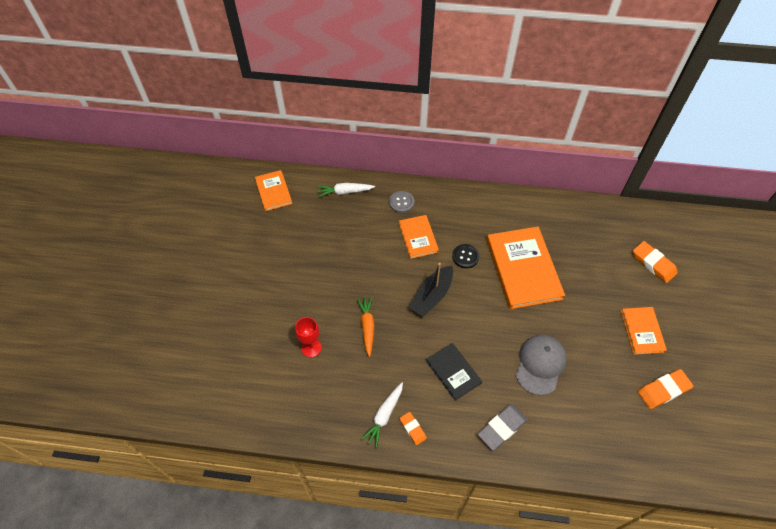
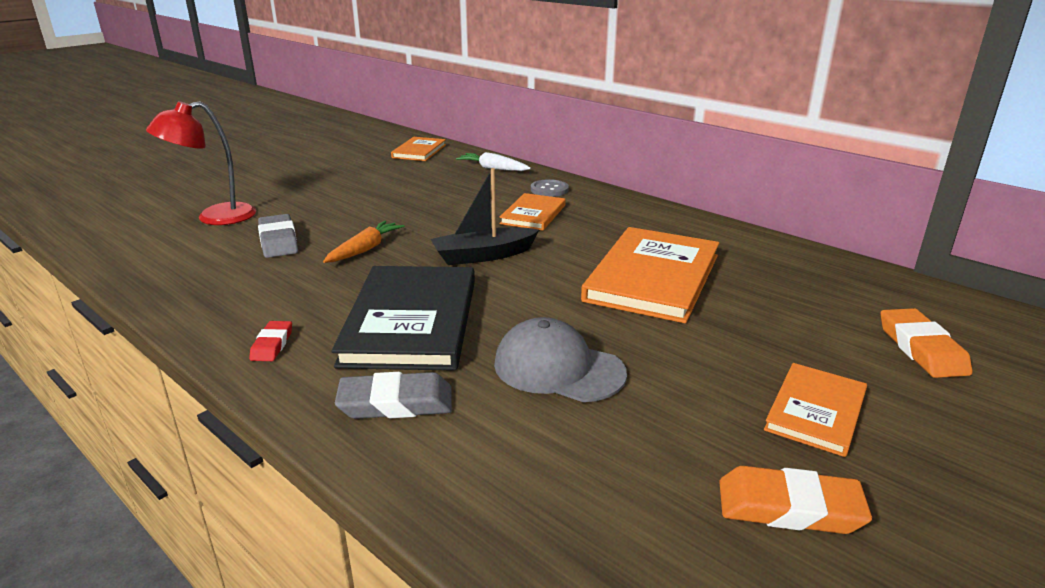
camera: 35 degrees right, 30 degrees down
red goblet [295,317,322,357] -> grey eraser [258,214,298,258]
white carrot [361,383,403,448] -> none
orange eraser [399,412,427,445] -> red eraser [249,321,292,361]
black book [426,343,482,401] -> black book [331,266,475,371], size x1.82
black button [452,244,479,268] -> none
grey cap [516,335,567,395] -> grey cap turned 120 degrees counterclockwise [494,317,627,402]
none -> red lamp [146,101,256,225]

